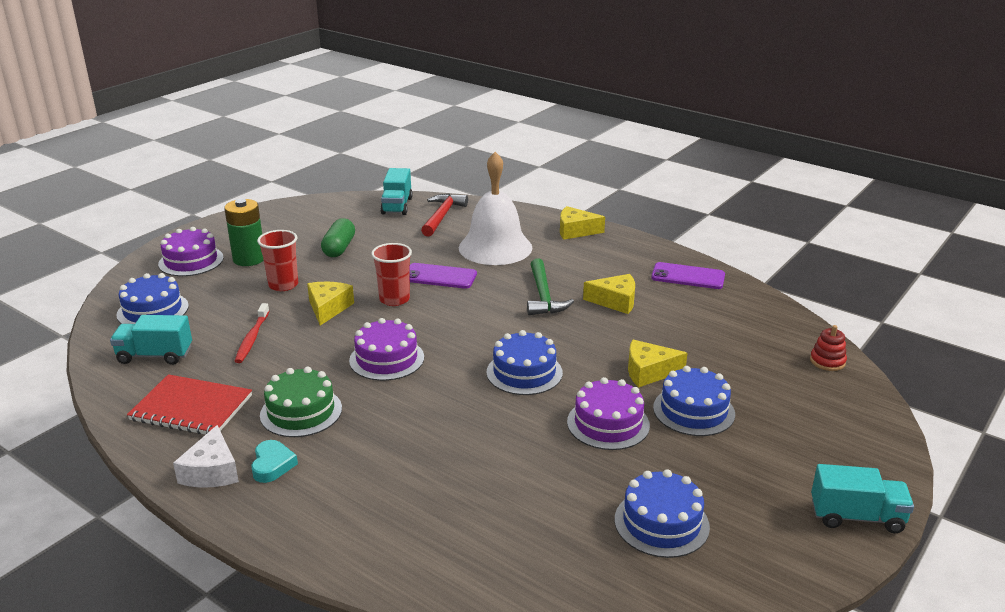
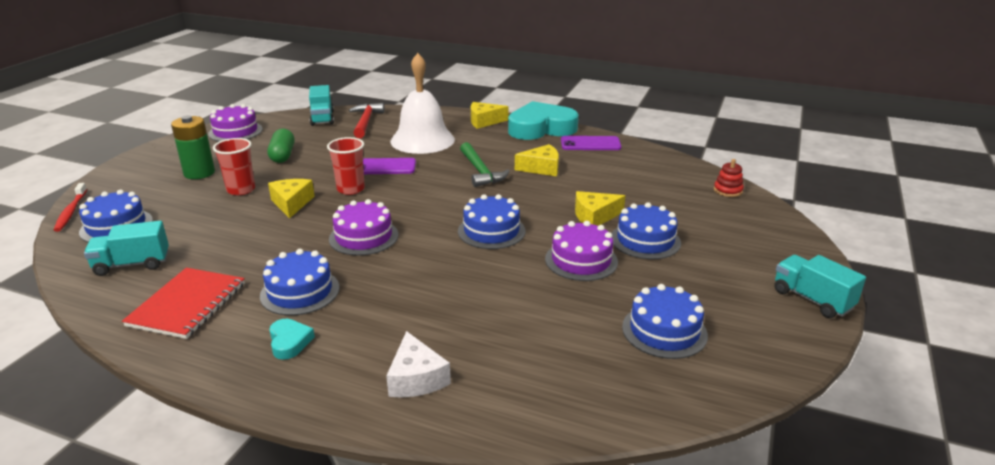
camera: 15 degrees left, 0 degrees up
red notebook [127,374,252,435] -> red notebook turned 75 degrees counterclockwise [122,268,245,339]
purple cake [158,227,224,276] -> purple cake moved to [208,104,263,142]
white cheese [173,425,239,488] -> white cheese moved to [386,331,451,398]
red toothbrush [235,303,269,363] -> red toothbrush moved to [54,183,87,232]
green cake [260,367,342,437] -> blue cake [260,249,339,316]
turquoise truck [811,464,914,533] -> turquoise truck turned 120 degrees counterclockwise [774,255,866,318]
none -> turquoise heart [508,101,579,140]

